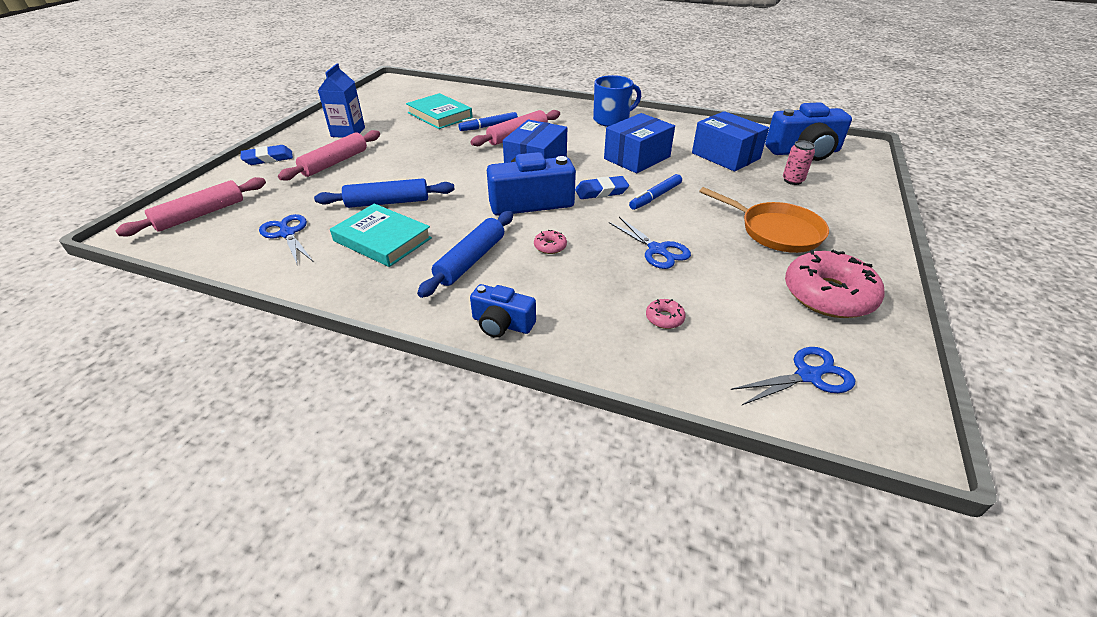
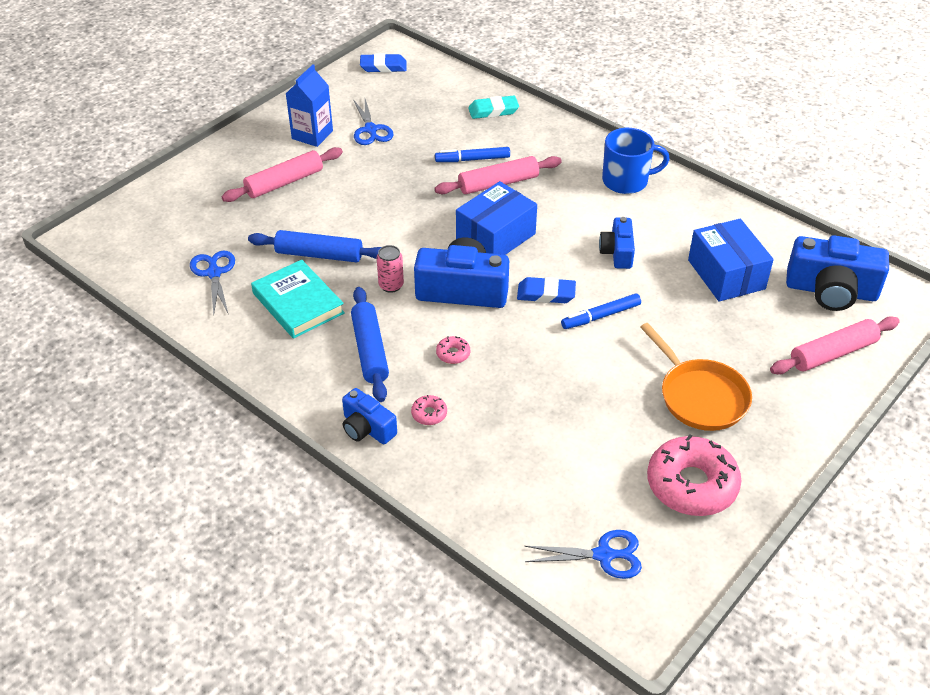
camera: 20 degrees right, 5 degrees up
pink rolling pin [115,177,266,236] -> pink rolling pin moved to [770,316,900,375]
blue eraser [240,145,293,165] -> blue eraser moved to [360,53,406,73]
turquoise book [406,93,473,129] -> none
blue rolling pin [417,211,513,298] -> blue rolling pin turned 60 degrees counterclockwise [351,287,389,402]
blue box [604,113,675,173] -> blue camera [599,217,635,269]
blue scissors [609,217,691,269] -> blue scissors moved to [353,99,394,145]
pink donut [646,299,686,329] -> pink donut moved to [411,395,447,425]
pink can [783,140,815,185] -> pink can moved to [377,245,404,293]
none -> turquoise eraser [468,96,519,119]

